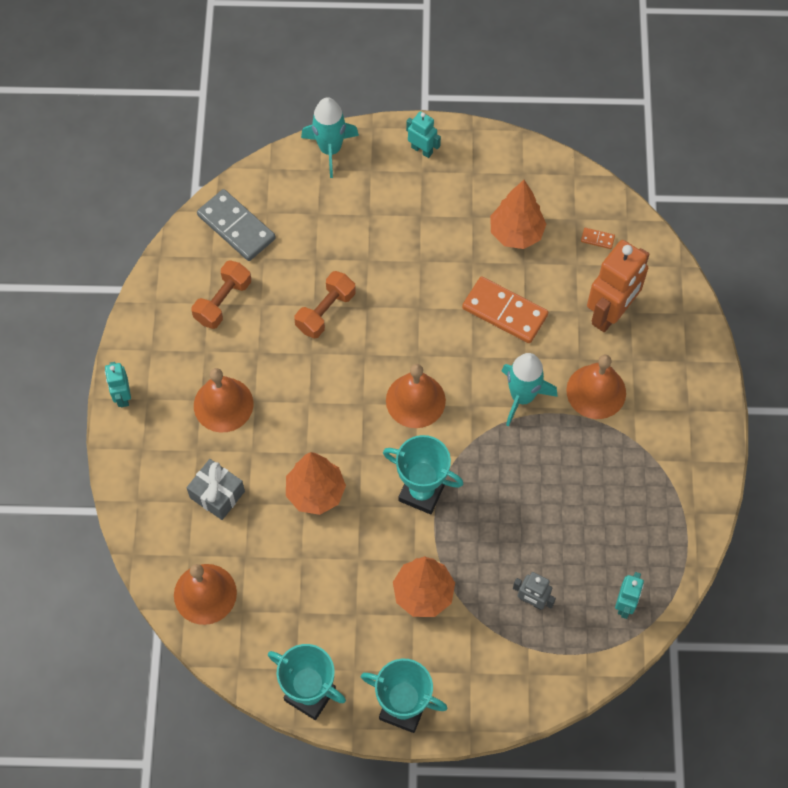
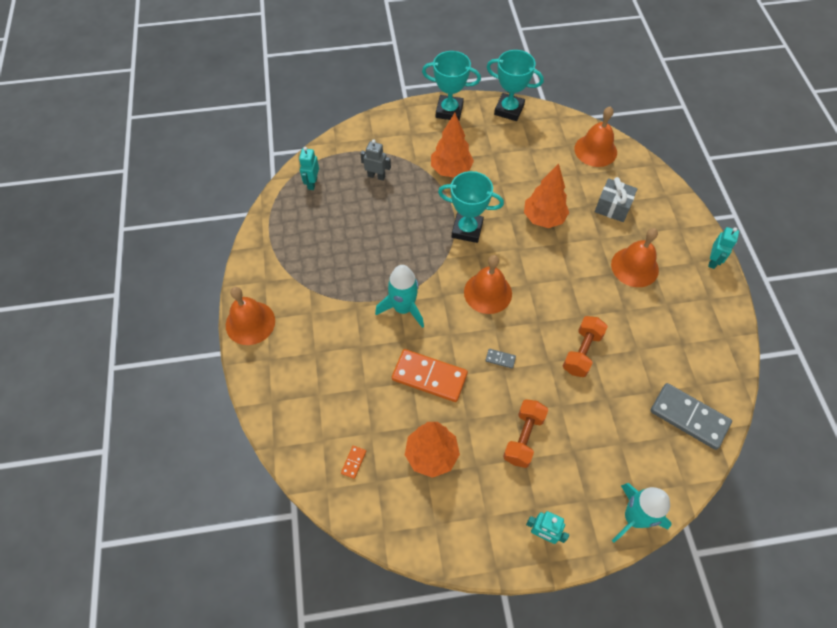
camera: 170 degrees right, 5 degrees down
turquoise robot [105,362,131,407] -> turquoise robot turned 45 degrees clockwise [708,227,739,269]
orange dumbbell [192,260,251,329] -> orange dumbbell moved to [503,399,548,468]
orange bell [566,355,626,419] -> orange bell moved to [226,287,275,345]
orange domino [581,228,615,249] -> orange domino turned 75 degrees counterclockwise [341,446,366,479]
orange robot [587,240,649,332] -> none
none -> grey domino [485,349,516,369]

